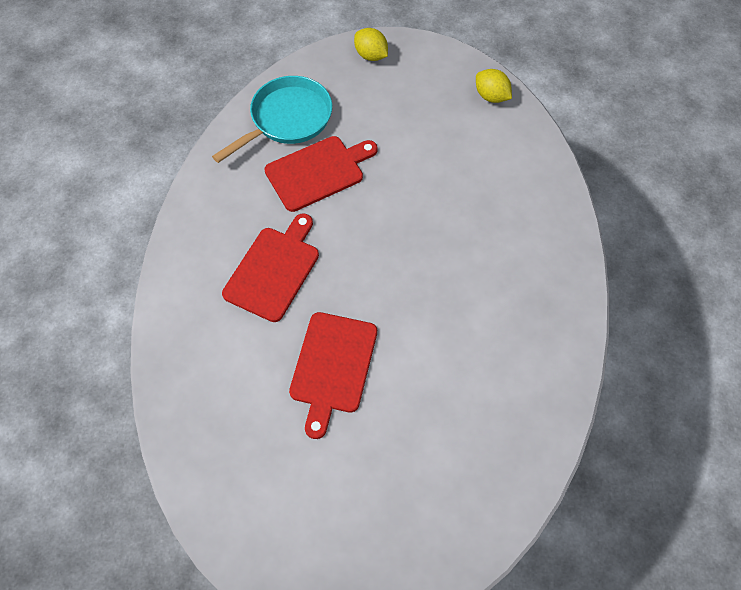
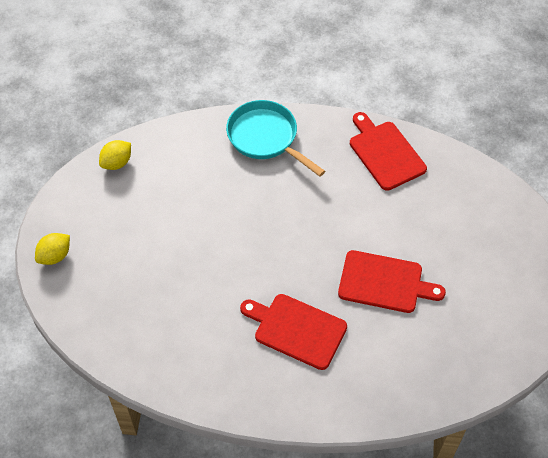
camera: 90 degrees left, 5 degrees down
turquoise pan [212,76,332,163] -> turquoise pan moved to [226,100,325,177]
red cutting board [264,136,378,212] -> red cutting board moved to [350,112,427,191]

